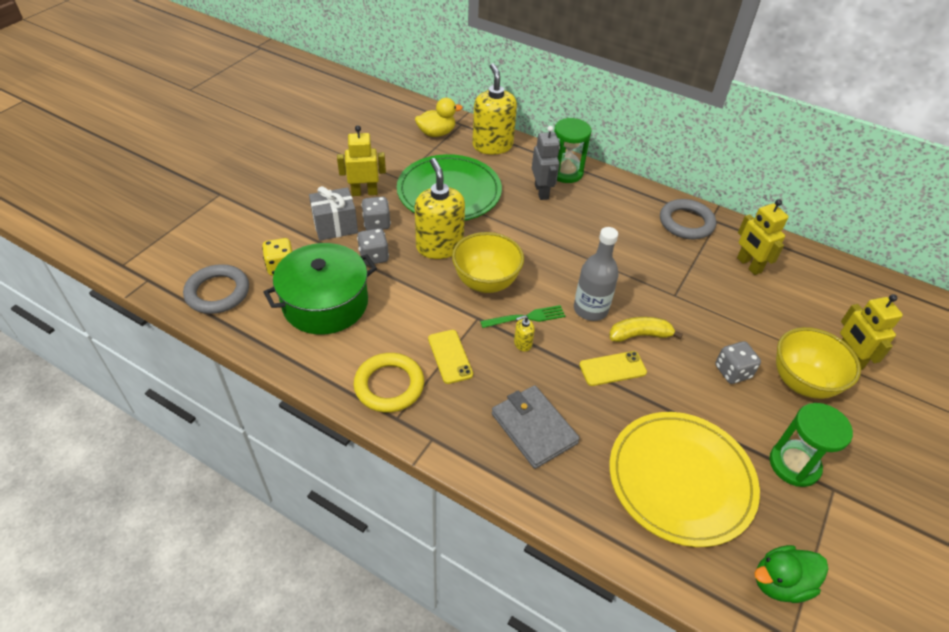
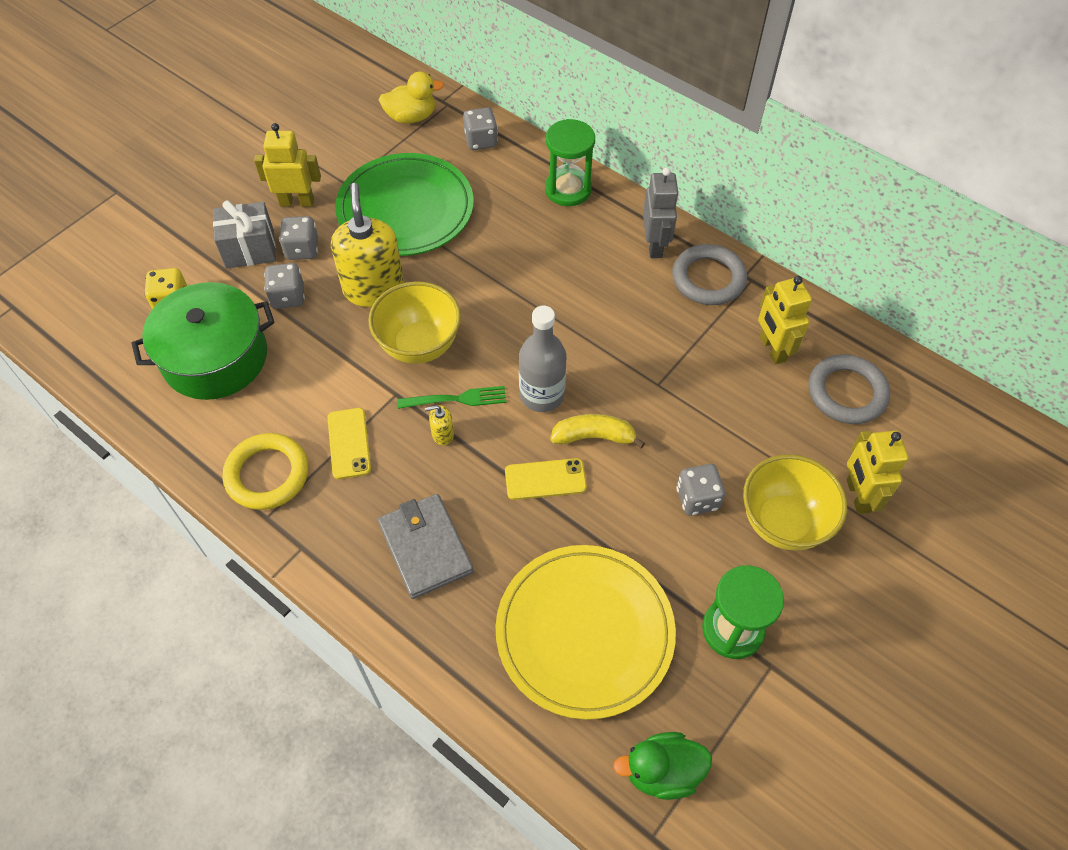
camera: 10 degrees right, 10 degrees up
grey ring [183,264,249,314] -> grey ring moved to [808,354,890,424]
yellow soap dispenser [472,63,517,155] -> grey dice [463,107,498,150]
grey robot [532,126,560,200] -> grey robot moved to [643,168,679,258]

